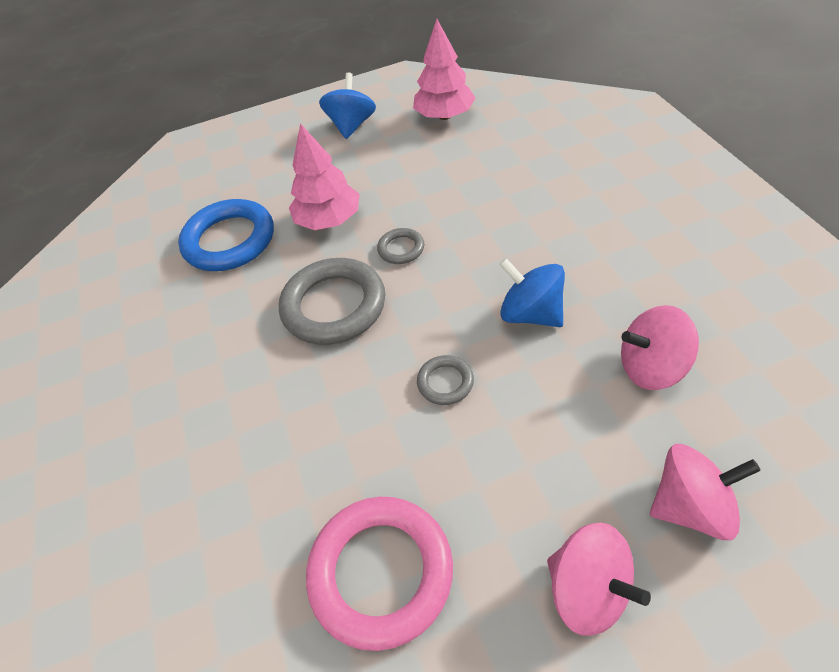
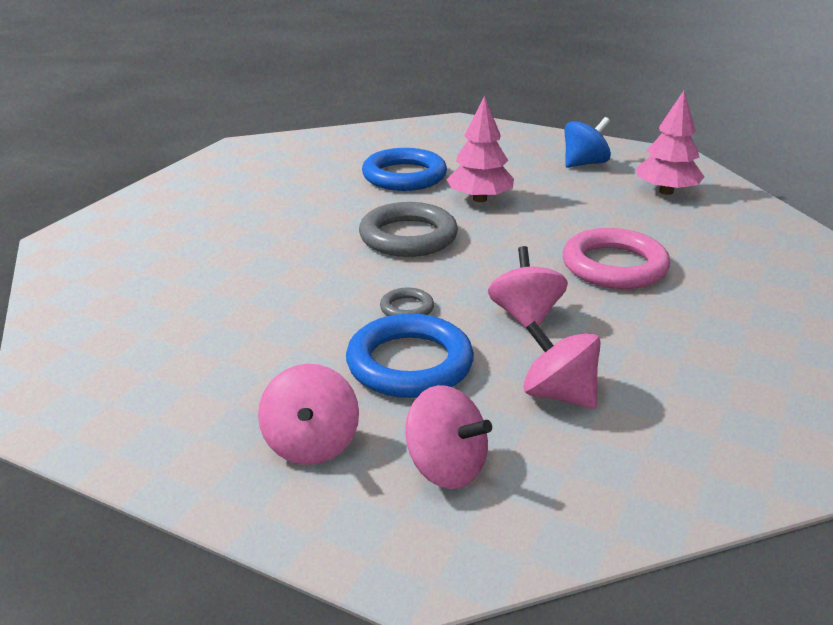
camera: 40 degrees right, 20 degrees down
pink ring [306,497,453,651] -> pink ring moved to [563,228,670,289]
grey ring [377,228,424,264] -> none
blue spinning top [499,258,565,327] -> pink spinning top [488,246,568,329]
none -> blue ring [346,313,474,398]

